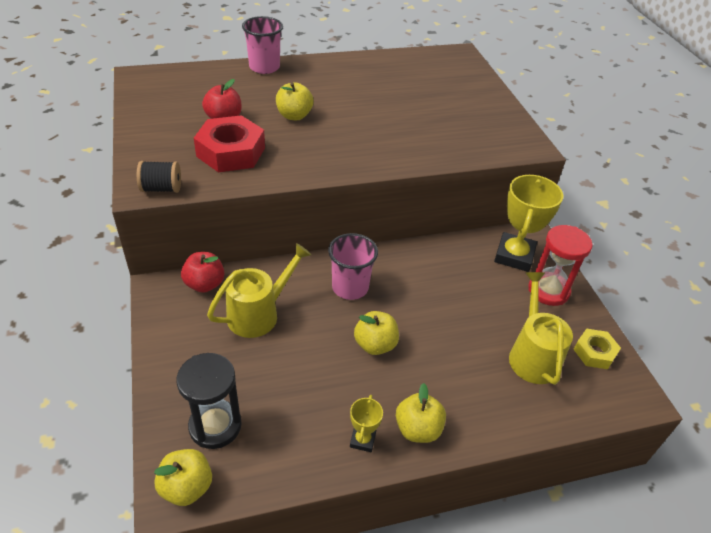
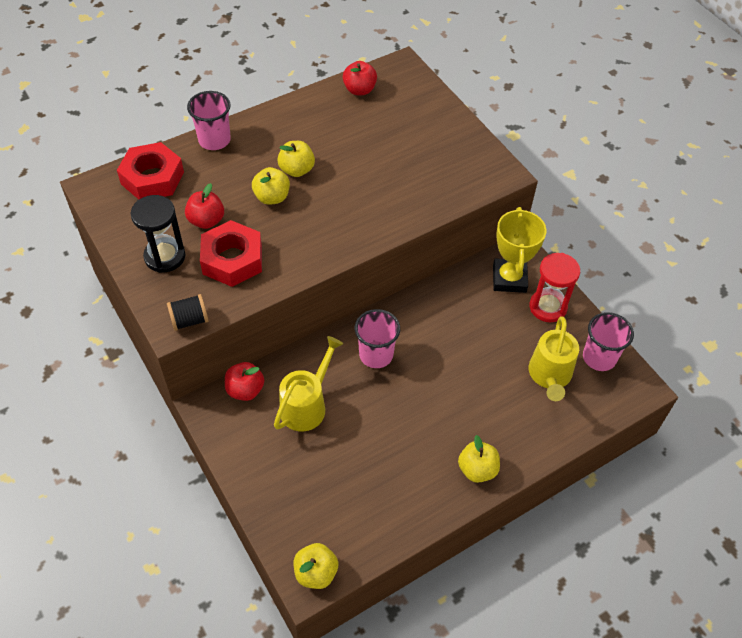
camera: 15 degrees left, 10 degrees up
black hourglass [176,353,242,449] -> black hourglass moved to [131,195,185,273]
yellow trophy [350,395,383,452] -> none
yellow apple [354,311,399,355] -> yellow apple moved to [277,141,315,177]
yellow watering can [509,272,573,385] -> yellow watering can turned 150 degrees counterclockwise [529,316,579,401]
yellow nut [573,329,621,369] -> pink cup [583,312,634,371]
none -> red nut [117,142,184,199]
none -> red apple [343,61,377,95]

